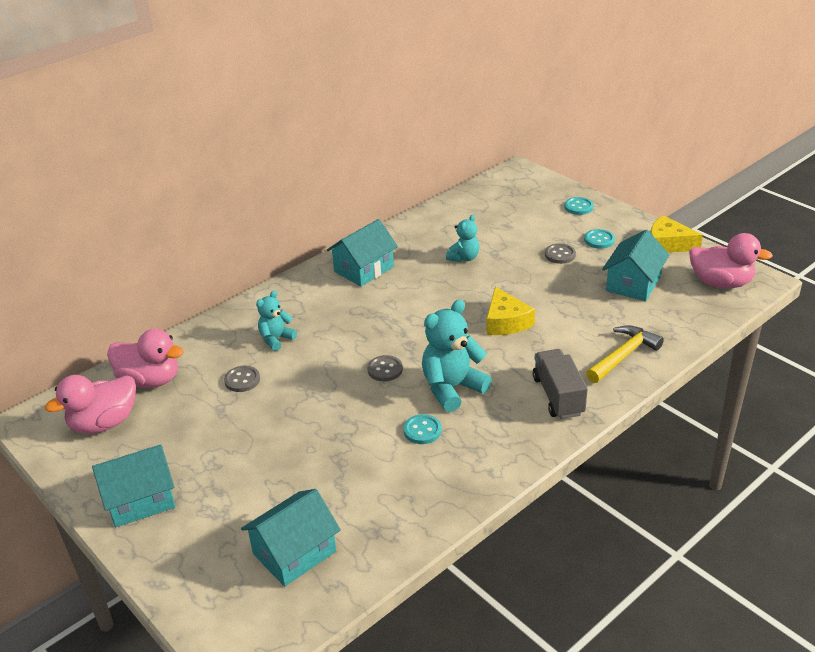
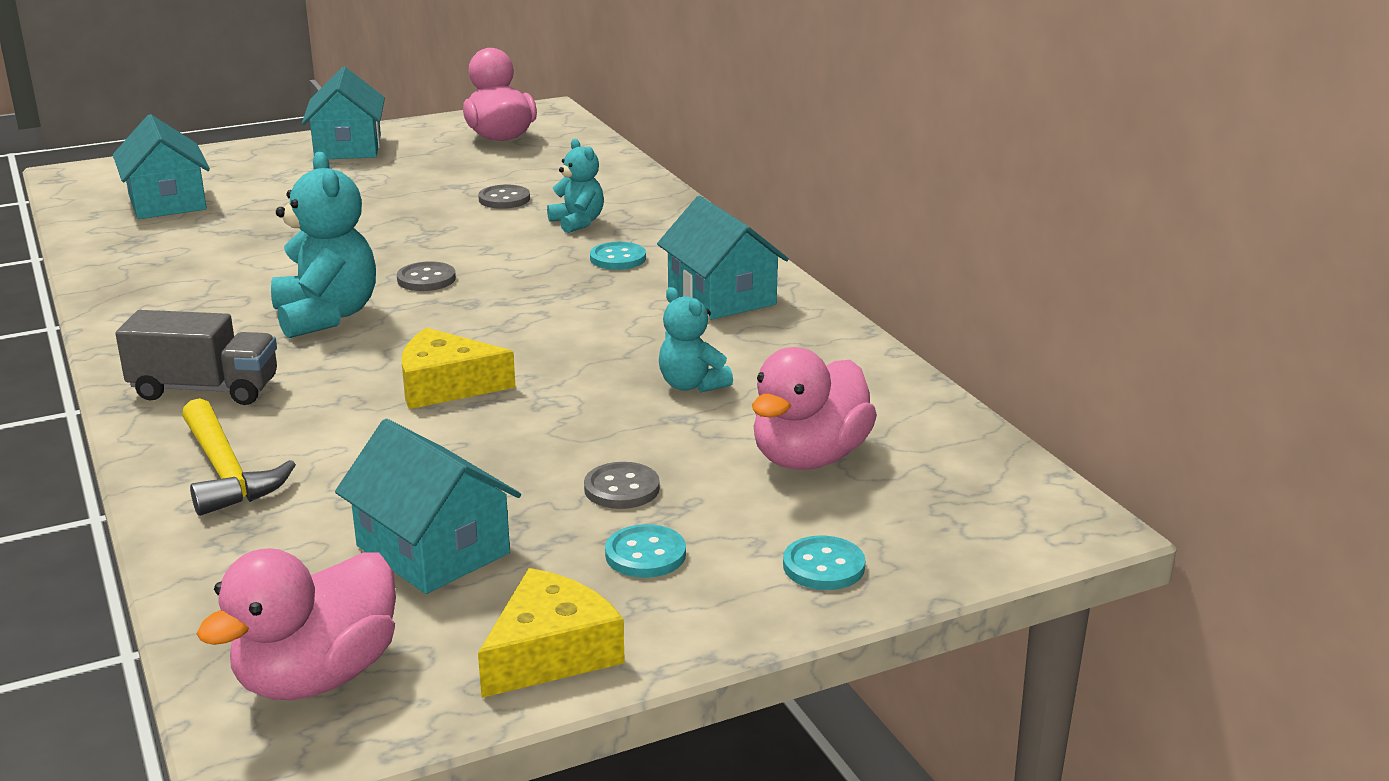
camera: 105 degrees right, 10 degrees down
pink duck [107,329,184,388] -> pink duck moved to [752,347,877,470]
turquoise button [403,414,442,444] -> turquoise button moved to [590,242,646,270]

